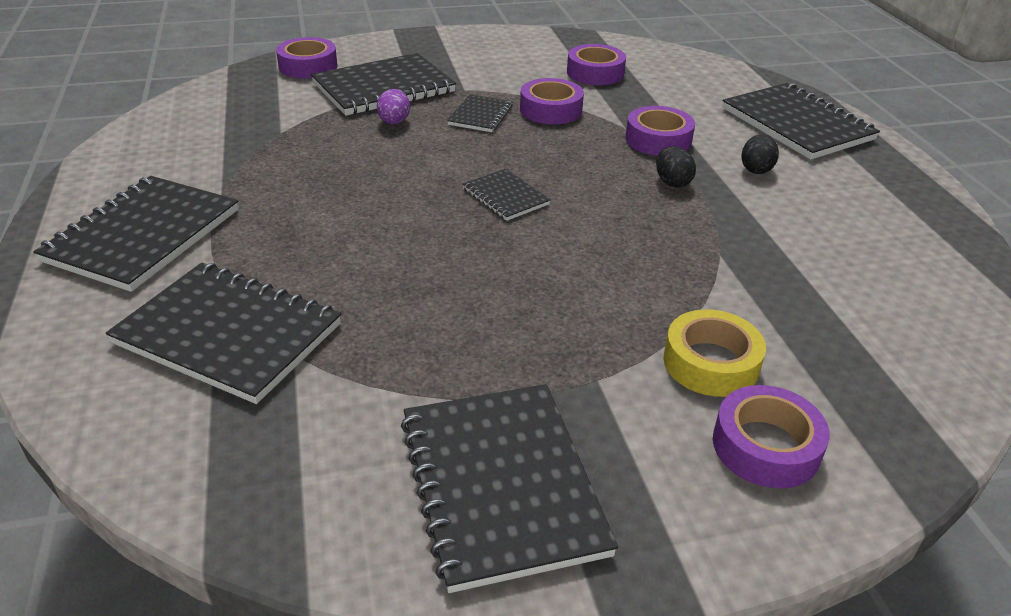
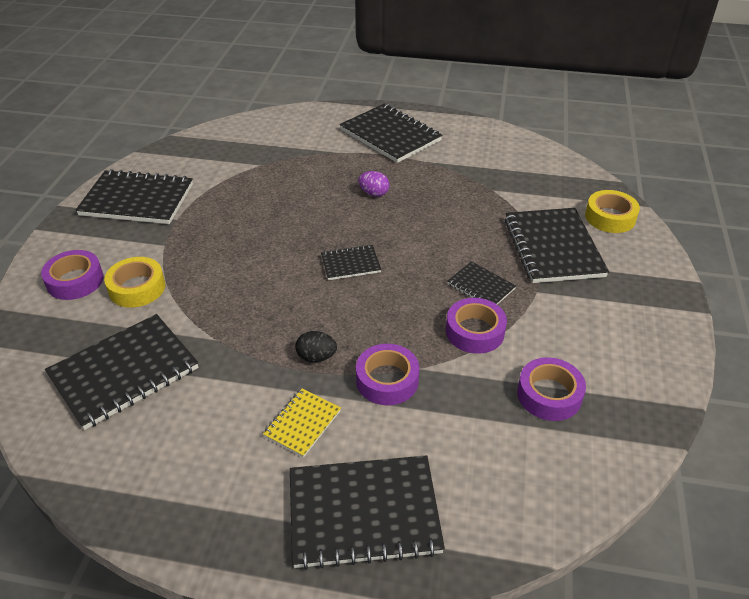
camera: 115 degrees right, 5 degrees up
black notebook [106,263,341,404] -> black notebook moved to [45,314,198,430]
purple tape [276,37,338,78] -> yellow tape [585,190,640,233]
purple egg [377,89,410,124] -> purple egg moved to [358,171,390,197]
black egg [741,134,779,174] -> yellow notebook [263,389,341,458]

